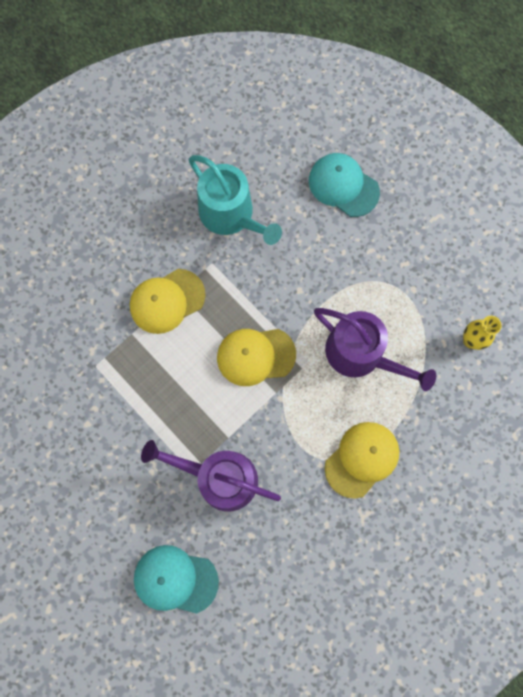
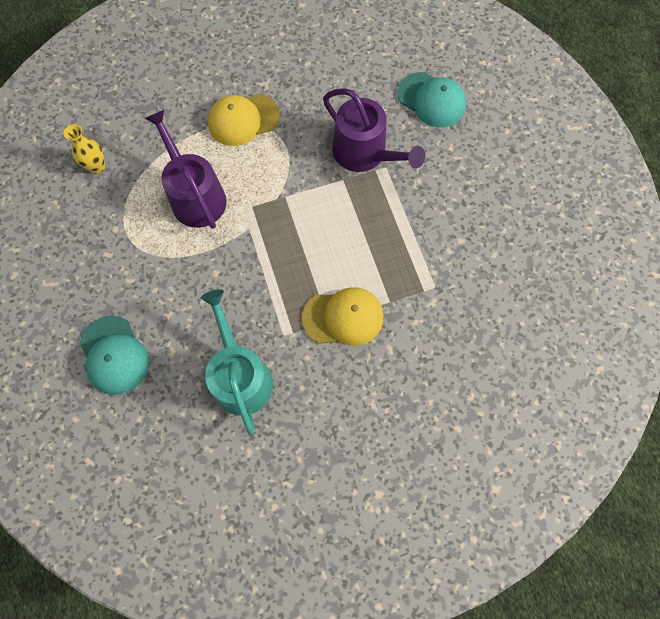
camera: 155 degrees left, 5 degrees down
yellow cap [217,329,296,386] -> none

